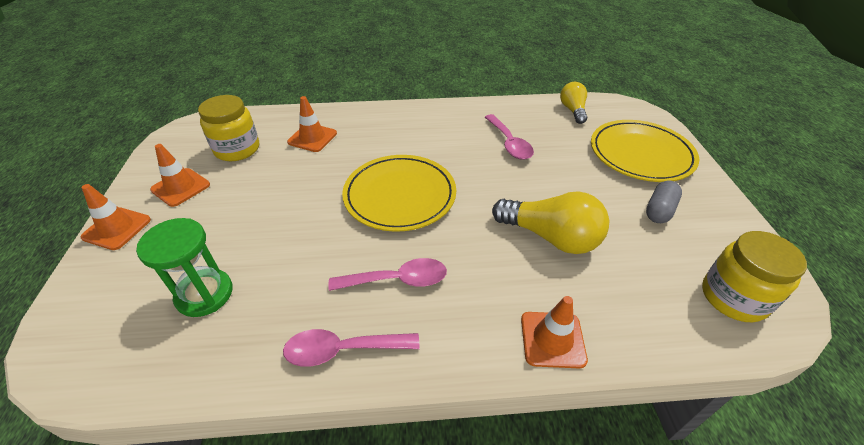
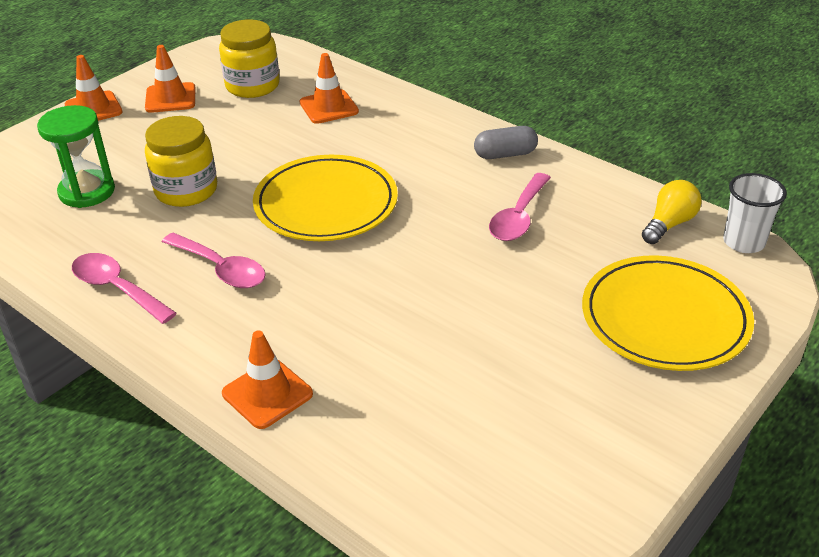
camera: 45 degrees right, 5 degrees down
yellow light bulb [492,191,609,254] -> none
grey capsule [646,181,682,223] -> grey capsule moved to [474,126,538,159]
yellow jar [702,231,807,322] -> yellow jar moved to [145,116,217,207]
none -> white cup [723,173,787,253]

